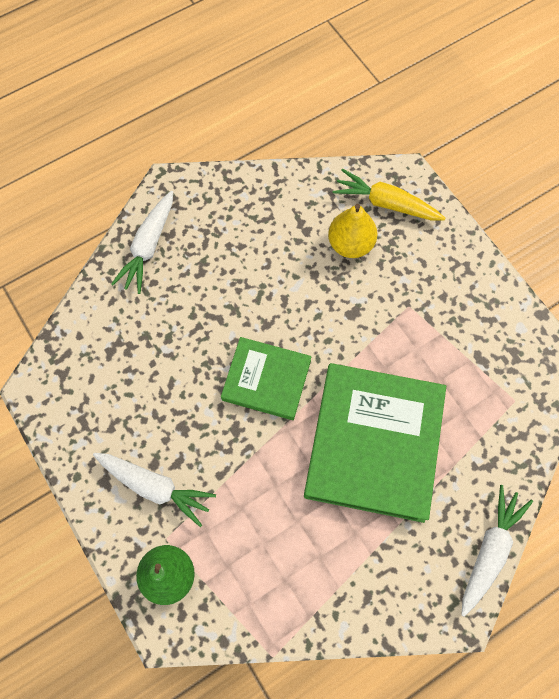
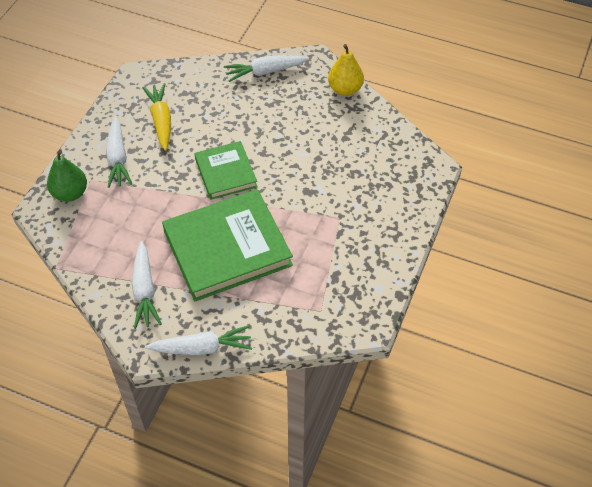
camera: 55 degrees right, 15 degrees down
yellow pear [328,204,377,258] -> yellow pear moved to [328,44,364,96]
yellow carrot [332,169,445,221] -> yellow carrot moved to [143,83,171,151]
none -> white carrot [132,241,162,329]

